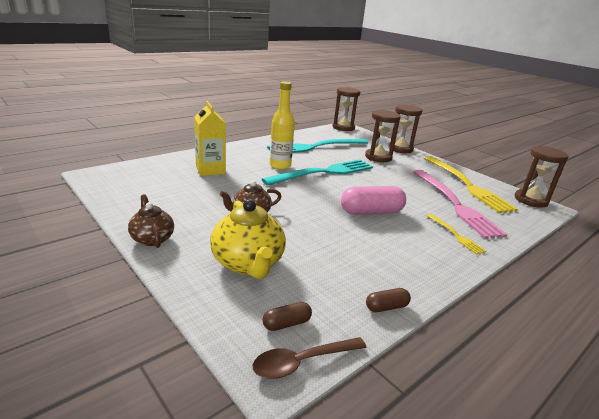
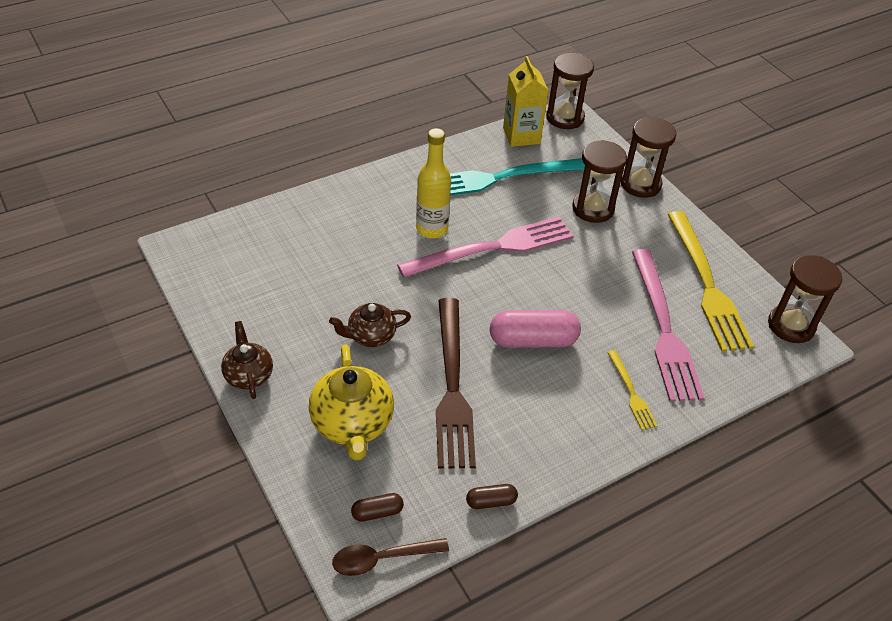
camera: 10 degrees right, 20 degrees up
yellow carton [194,101,226,176] -> yellow carton moved to [503,56,549,147]
turquoise fork [261,160,373,186] -> pink fork [397,216,574,278]
none -> brown fork [436,298,476,468]

